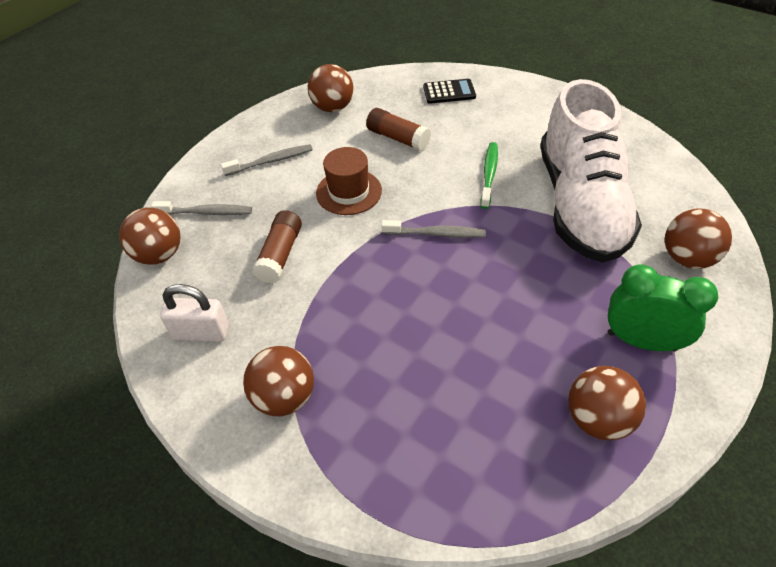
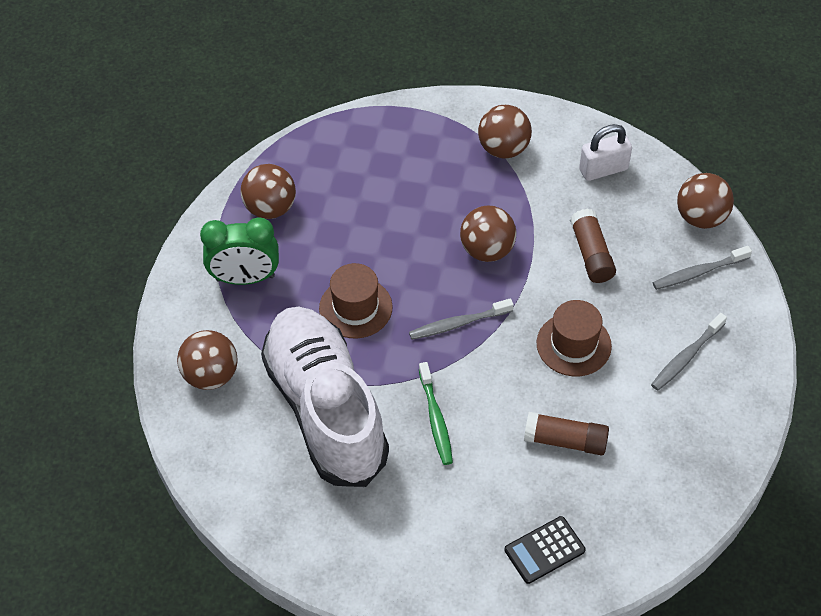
camera: 155 degrees right, 5 degrees up
brown ball [308,64,354,112] -> brown ball moved to [460,206,516,262]
none -> brown hat [319,263,393,338]

